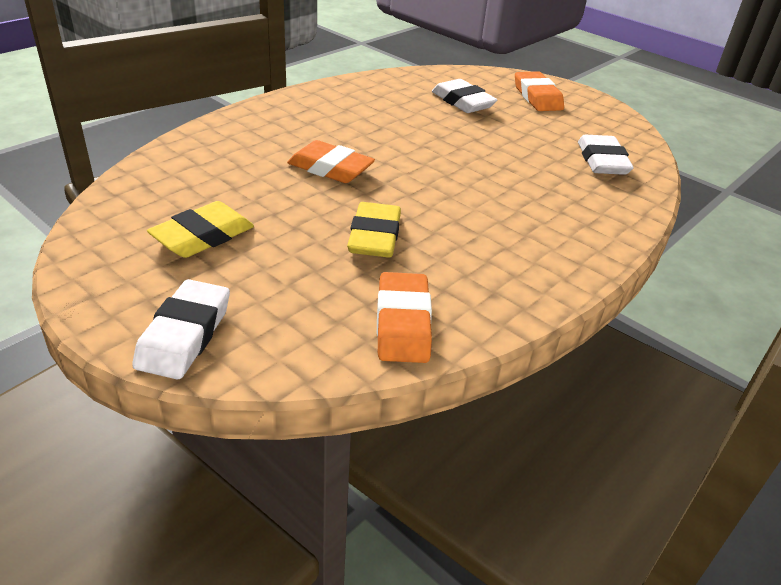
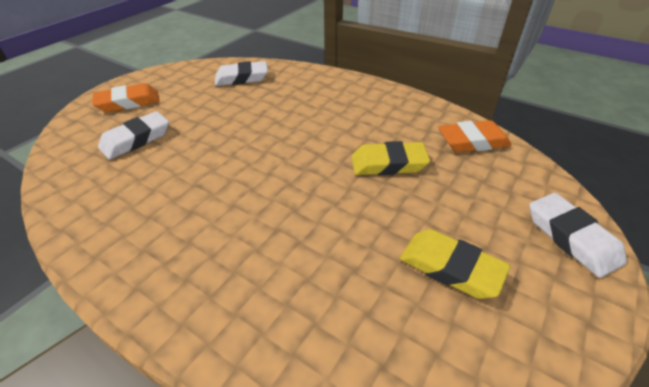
camera: 95 degrees left, 5 degrees up
white eraser [132,279,230,380] -> white eraser turned 60 degrees clockwise [529,193,627,278]
orange eraser [287,140,375,183] -> none

